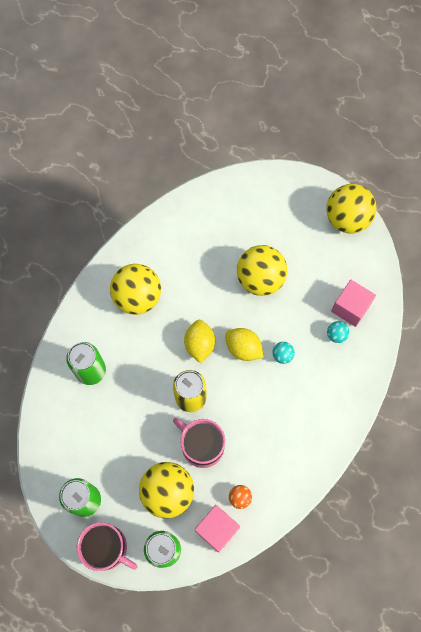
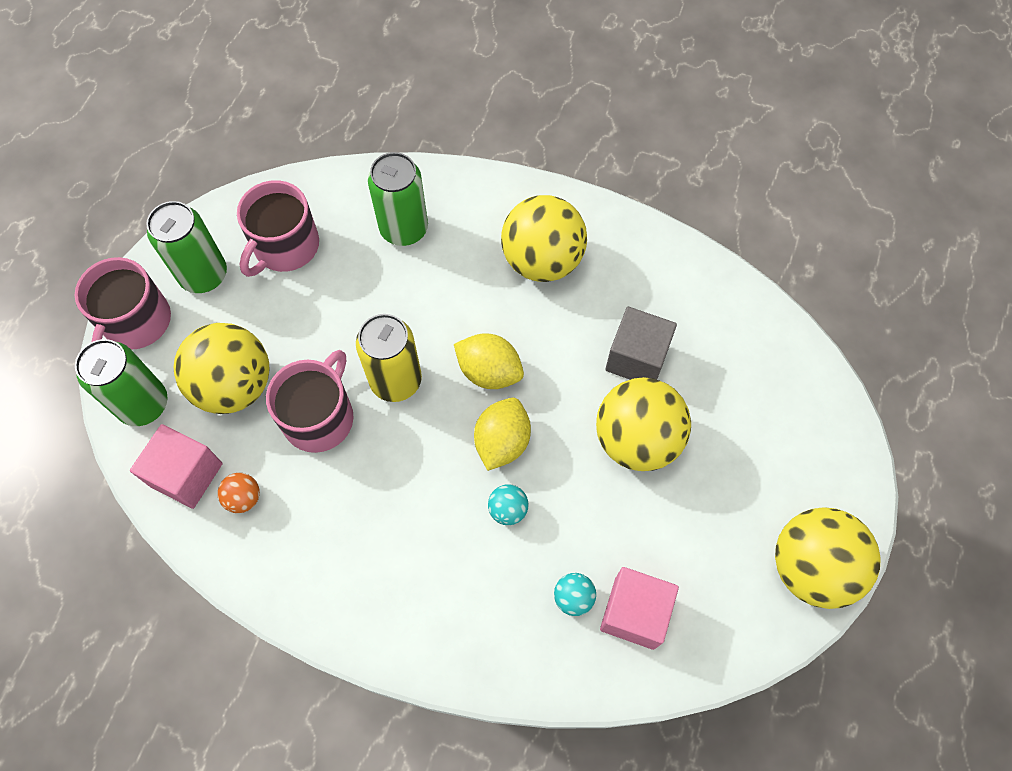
camera: 75 degrees right, 5 degrees down
yellow lemon [184,320,215,363] -> yellow lemon turned 45 degrees clockwise [454,333,524,389]
none -> pink mug [237,180,319,277]
none -> grey cube [605,307,677,380]

